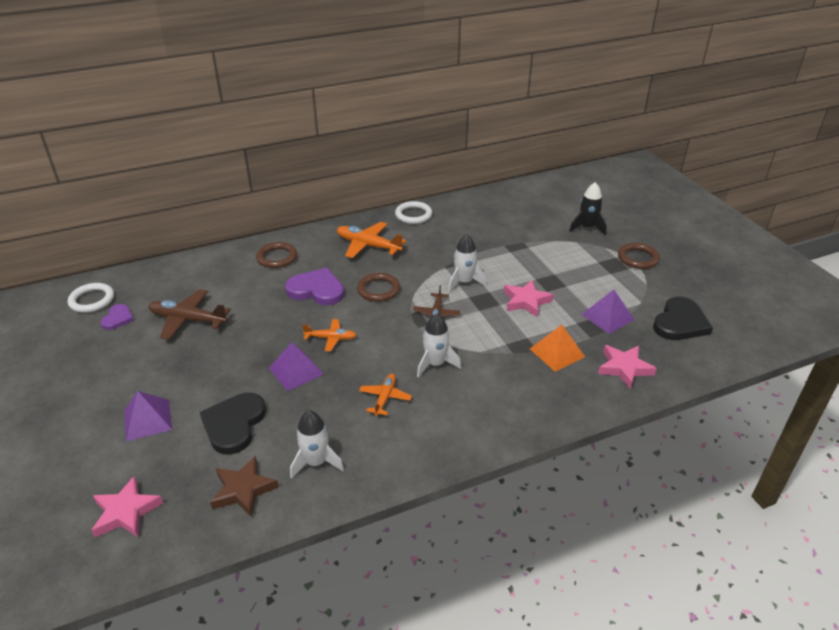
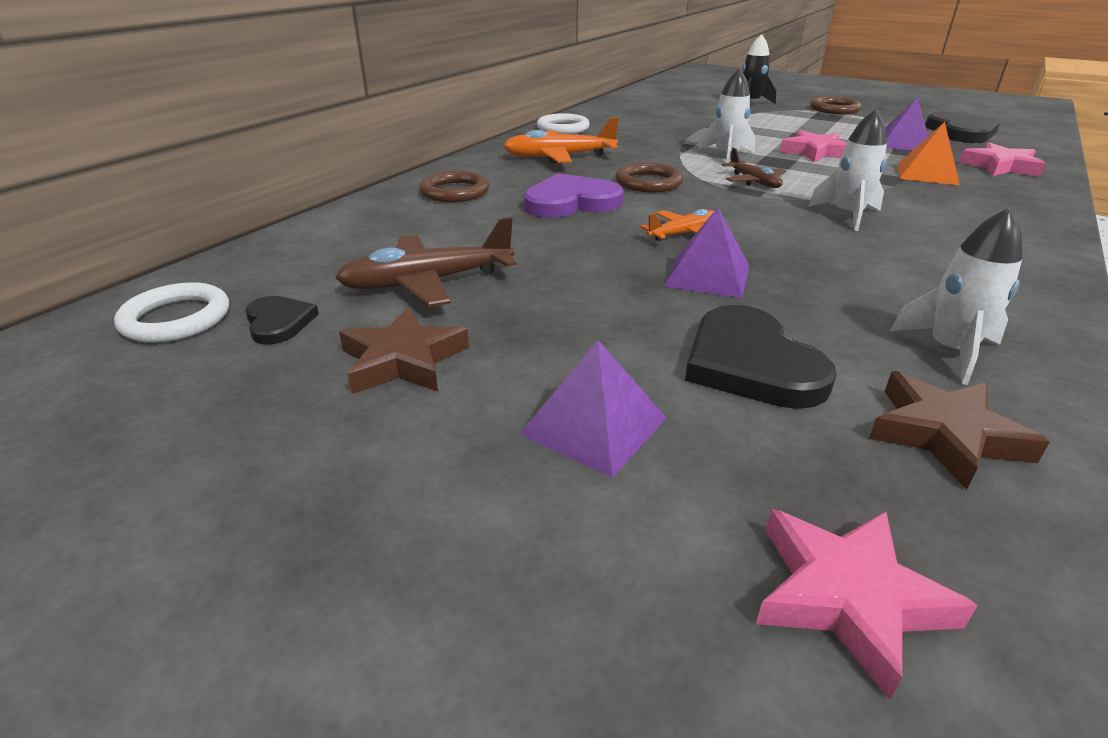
camera: 35 degrees left, 5 degrees down
purple heart [101,304,134,330] -> black heart [245,296,319,345]
orange plane [359,373,412,416] -> none
none -> brown star [339,307,469,394]

